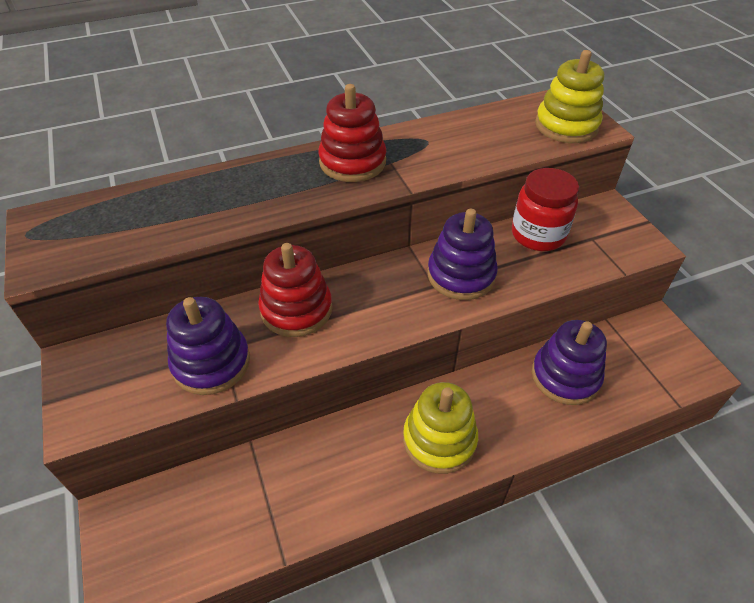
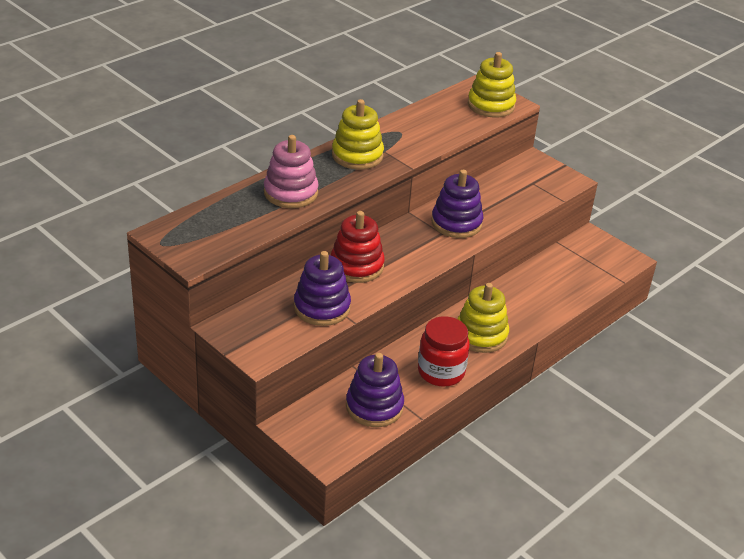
camera: 25 degrees left, 10 degrees down
red stacking toy [318,84,386,182] -> yellow stacking toy [332,99,384,170]
red jar [512,168,579,251] -> red jar moved to [418,316,470,387]
purple stacking toy [532,320,607,405] -> purple stacking toy moved to [346,353,404,427]
none -> pink stacking toy [264,135,318,208]

